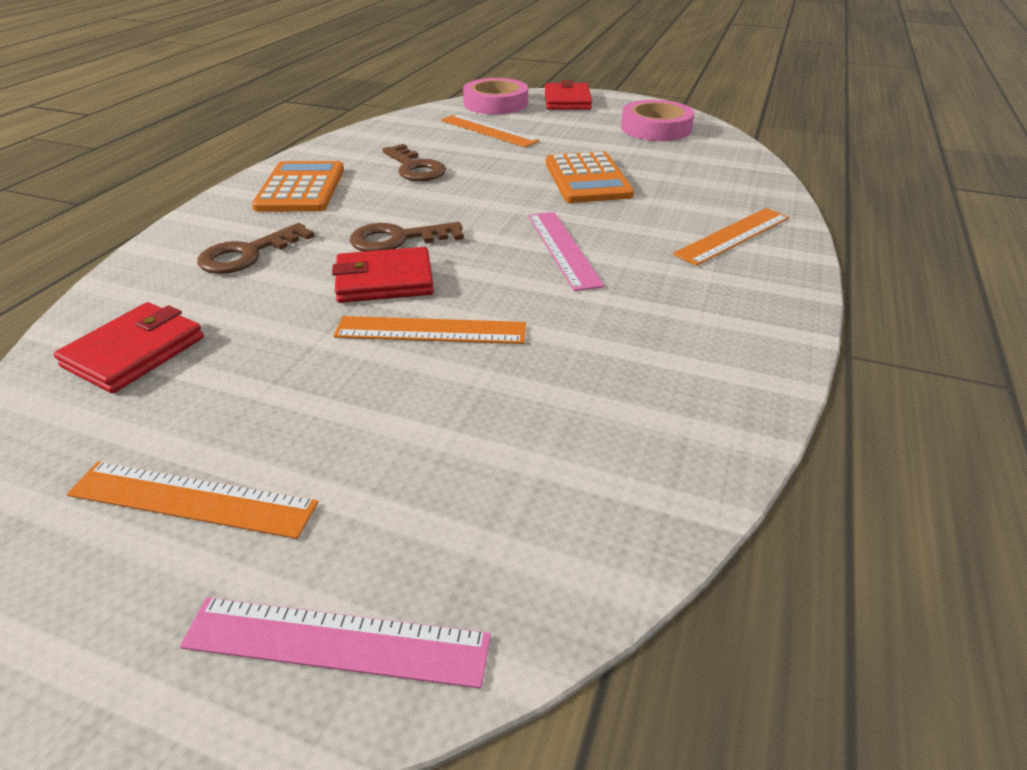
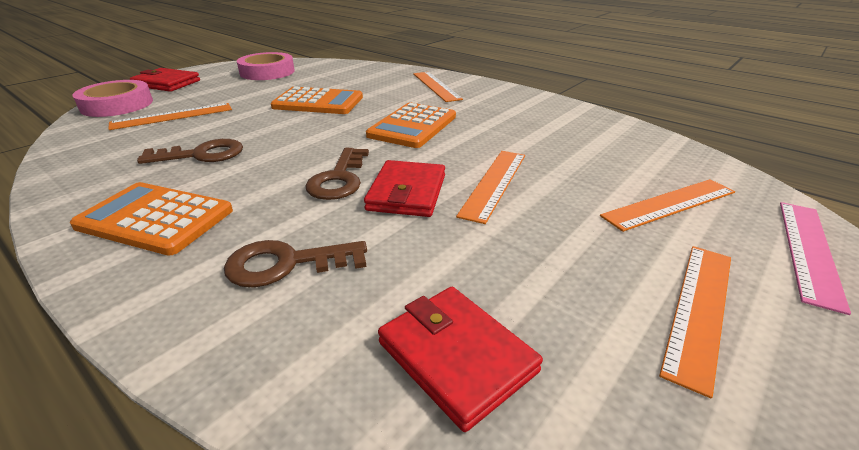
camera: 70 degrees left, 5 degrees down
brown key [197,223,315,274] -> brown key turned 105 degrees clockwise [224,240,367,288]
pink ruler [528,212,604,291] -> orange calculator [366,103,456,148]
none -> orange ruler [600,179,735,232]

